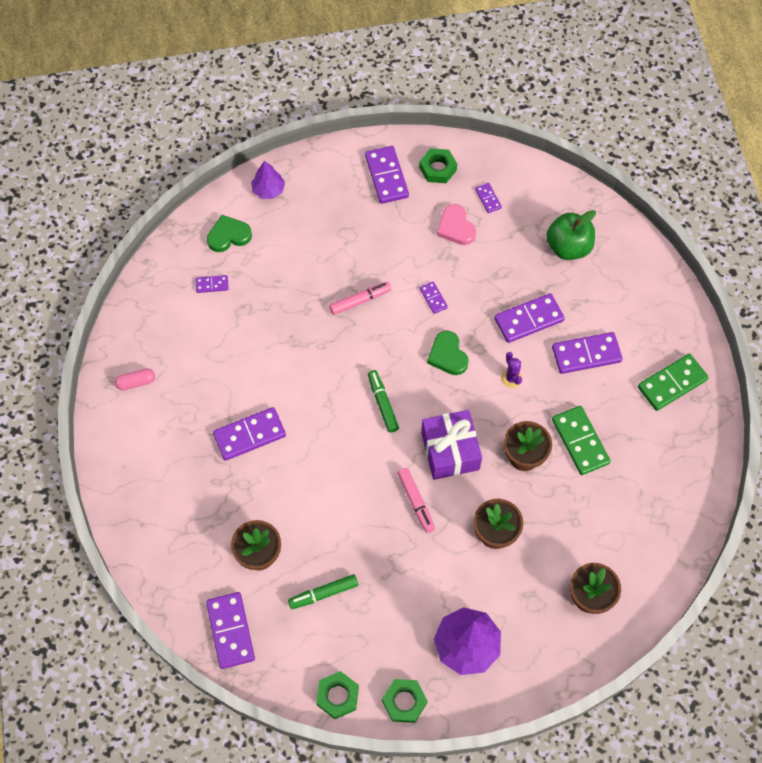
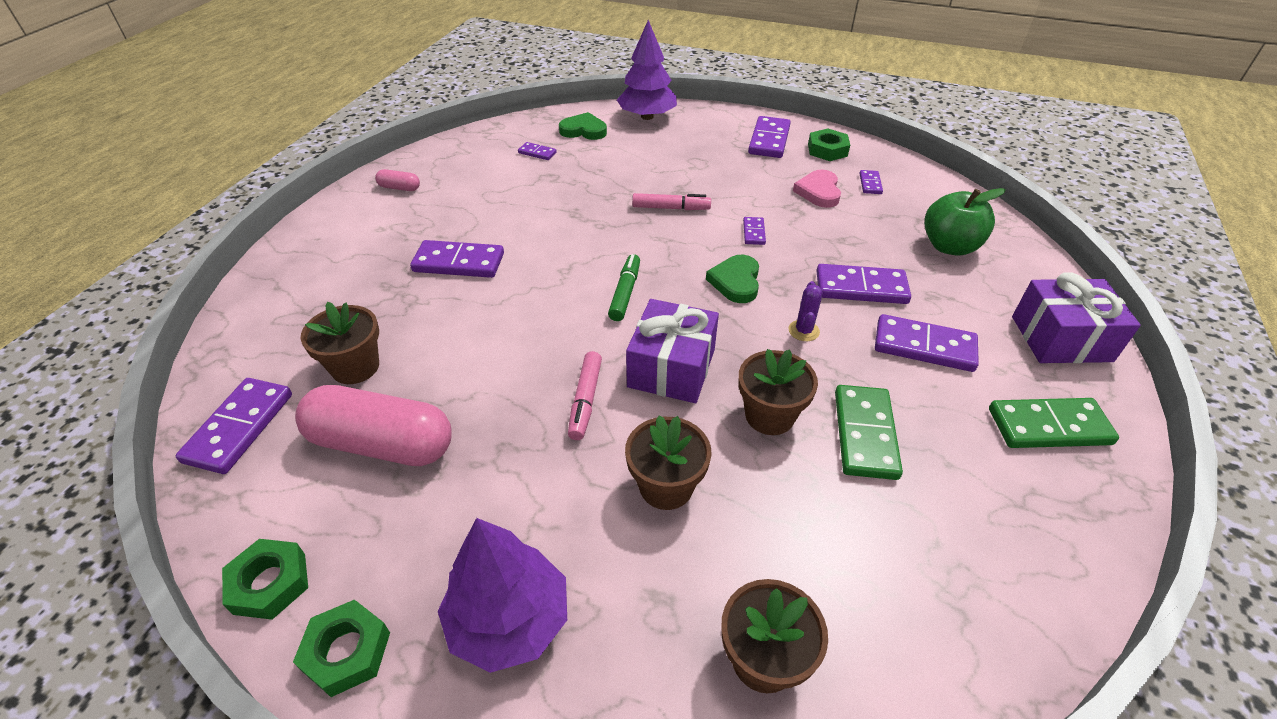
camera: 30 degrees right, 20 degrees down
purple tree [251,161,285,199] -> purple tree [617,20,677,120], size x1.70
green marker [288,574,358,609] -> pink capsule [295,385,452,466]
none -> purple gift [1012,272,1141,363]

